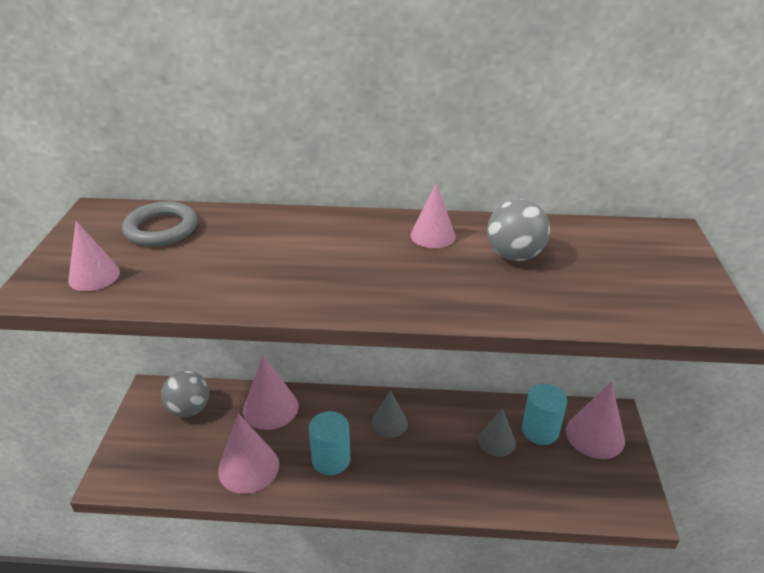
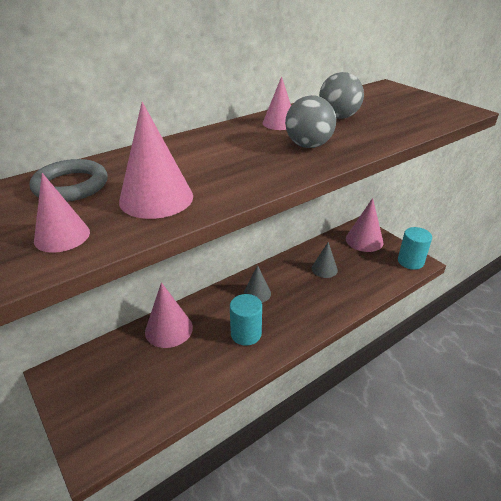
camera: 40 degrees left, 0 degrees up
grey ball [161,370,209,417] -> grey ball moved to [285,95,336,148]
pink cone [218,413,279,494] -> pink cone moved to [119,102,193,219]
turquoise cylinder [522,384,567,445] -> turquoise cylinder moved to [398,227,432,270]

